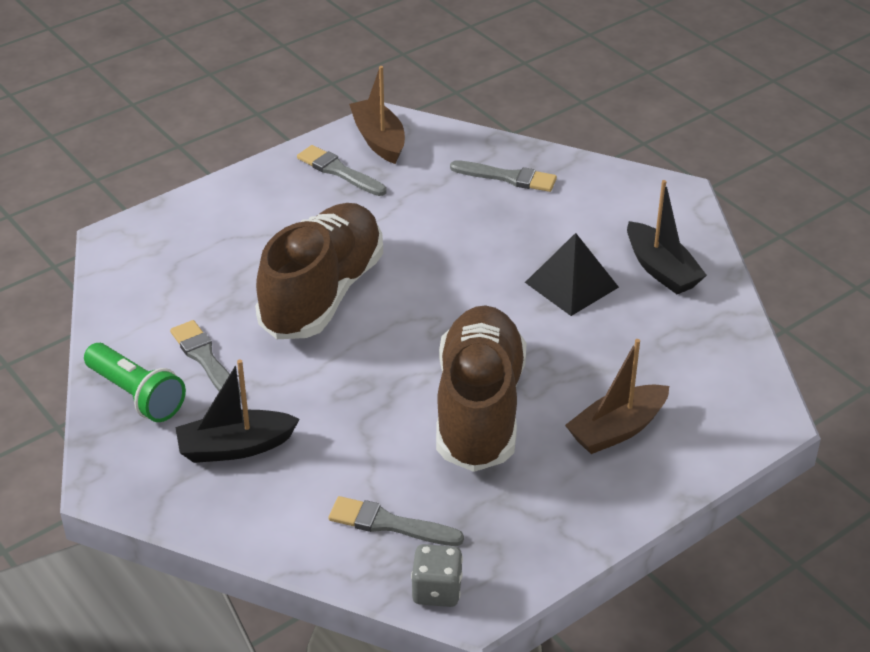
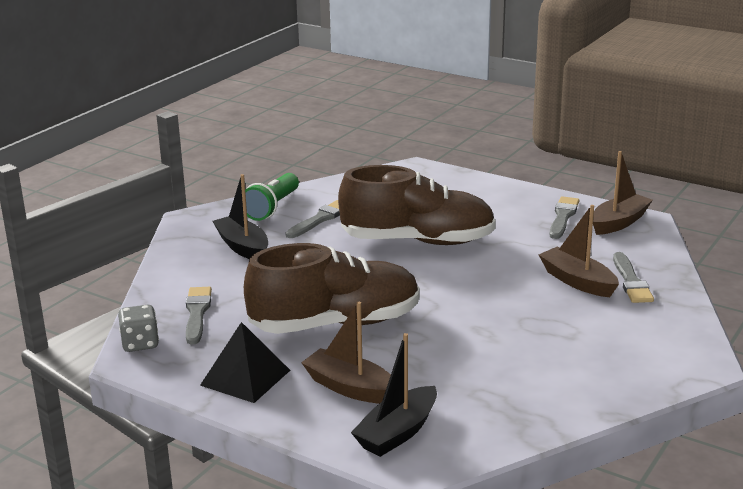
camera: 70 degrees right, 15 degrees down
black pyramid [525,233,619,316] -> black pyramid moved to [200,322,290,403]
black boat [627,180,707,294] -> black boat moved to [351,333,437,457]
none -> brown boat [539,205,619,297]

